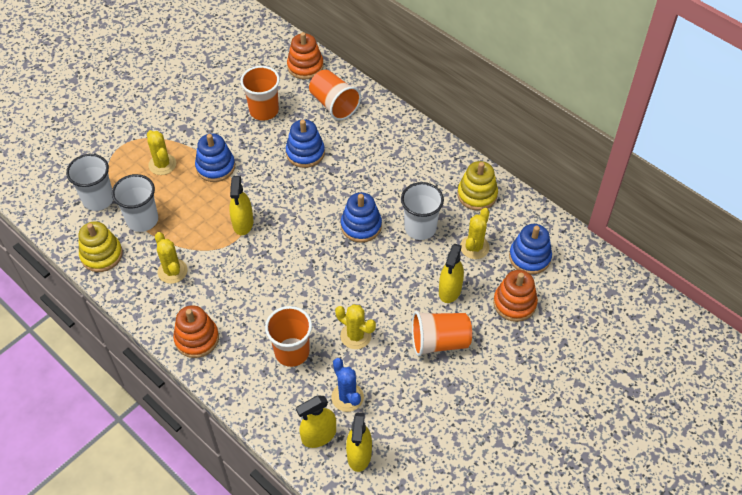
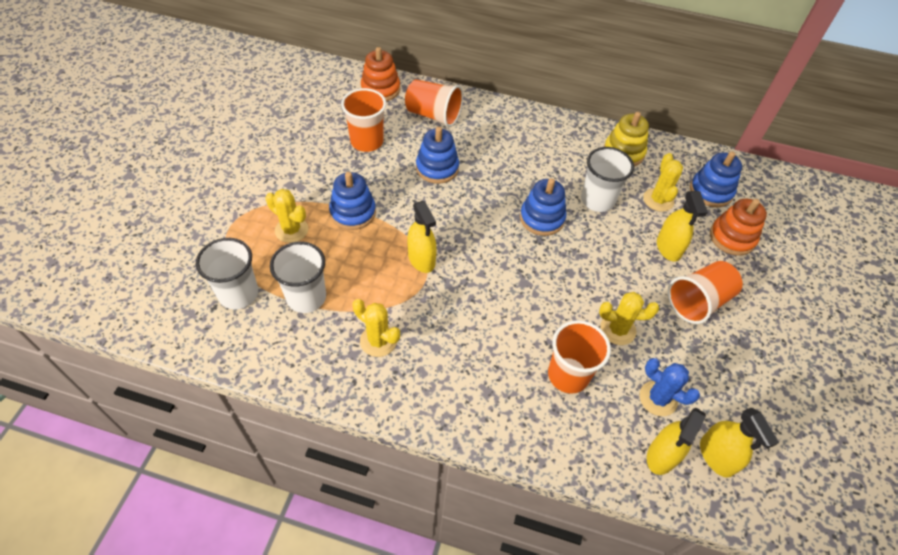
camera: 30 degrees left, 0 degrees up
yellow stacking toy [79,221,123,272] -> none
orange stacking toy [173,305,219,358] -> none

